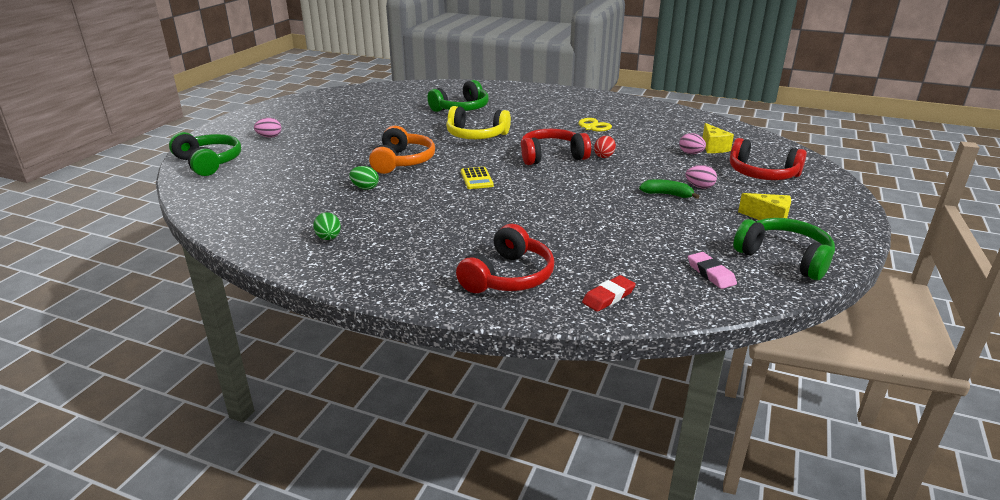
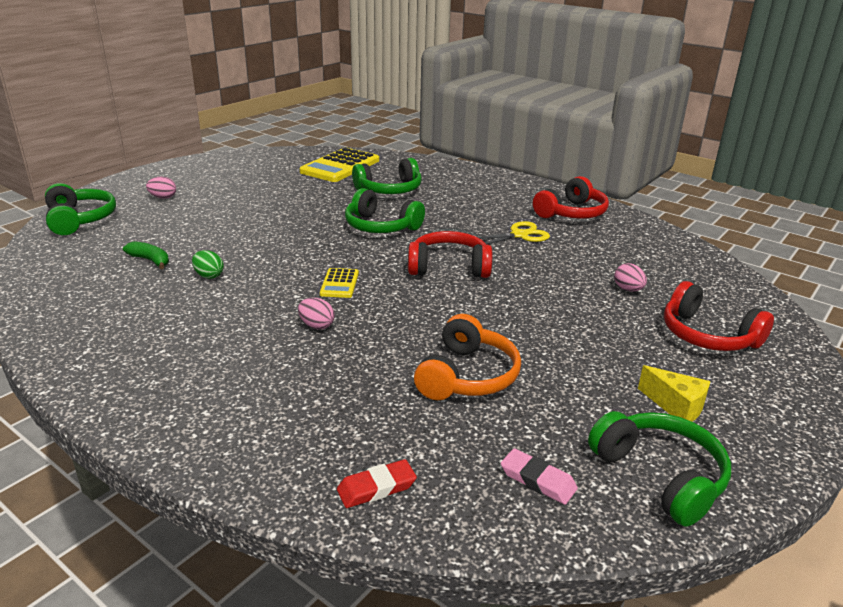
camera: 15 degrees right, 0 degrees up
green egg [313,212,341,240] -> none
orange headphones [369,126,435,174] -> orange headphones moved to [414,314,521,400]
yellow headphones [446,106,511,139] -> green headphones [345,188,425,233]
red headphones [456,224,554,293] -> red headphones moved to [533,176,609,219]
red egg [594,136,616,158] -> none
green banana [639,179,700,199] -> green banana moved to [123,241,169,269]
pink egg [686,165,717,188] -> pink egg moved to [298,298,335,329]
pink eraser [688,252,737,289] -> pink eraser turned 45 degrees counterclockwise [501,448,578,505]
yellow cheese [702,123,734,153] -> none
none -> yellow calculator [300,148,379,182]

